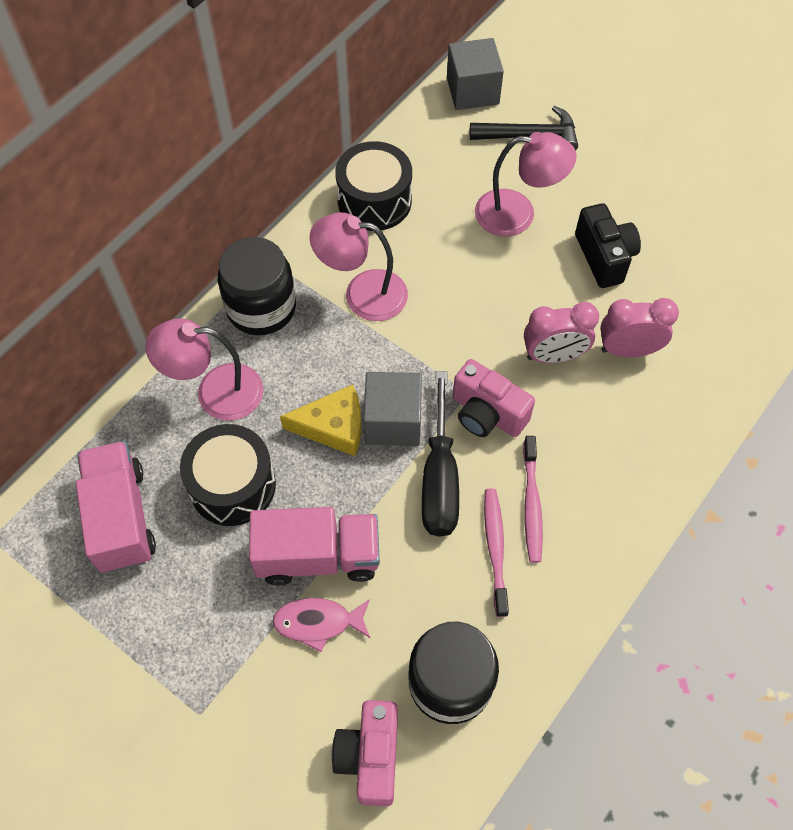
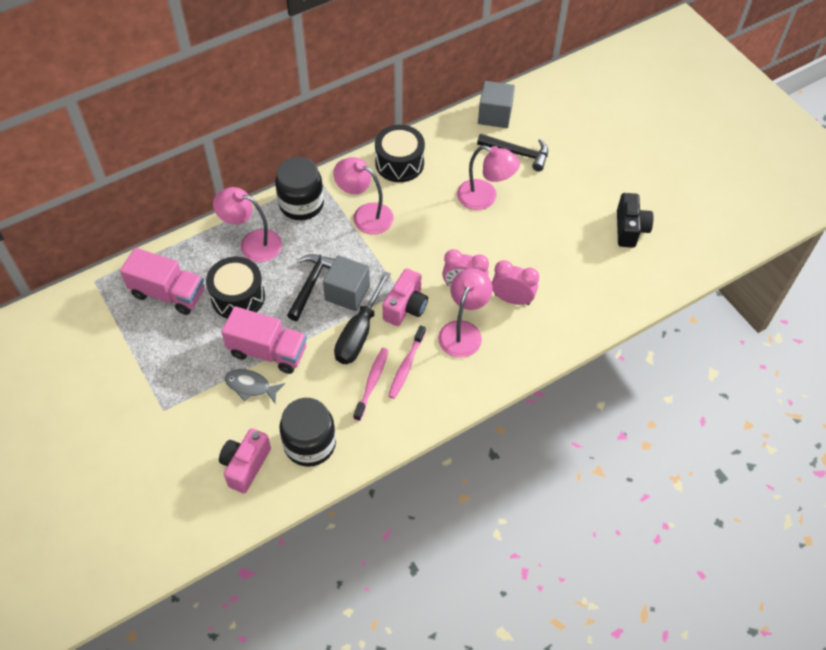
camera: 20 degrees right, 5 degrees down
pink truck [76,441,156,572] -> pink truck turned 105 degrees clockwise [120,248,204,315]
pink fish [273,598,370,652] -> grey fish [225,369,285,404]
yellow cheese [280,385,361,456] -> black hammer [287,254,335,321]
pink camera [453,359,535,437] -> pink camera turned 120 degrees counterclockwise [383,268,428,326]
black camera [575,203,641,288] -> black camera moved to [617,193,654,248]
none -> pink lamp [438,268,493,358]

